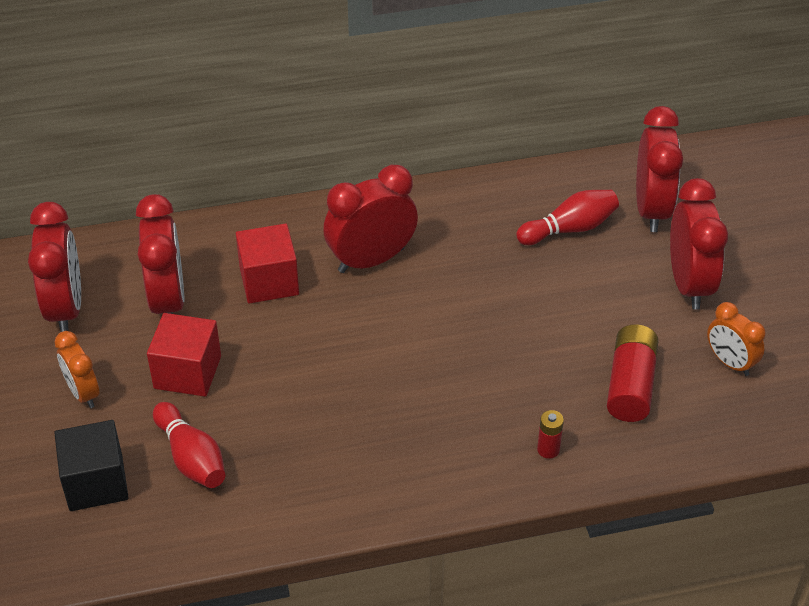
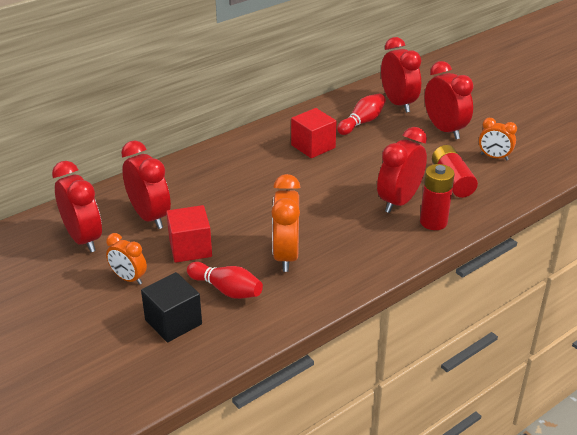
camera: 25 degrees left, 10 degrees down
red cube [236,224,299,304] -> red cube moved to [291,108,337,158]
red clock [323,165,418,273] -> red clock moved to [377,127,427,213]
red battery [537,410,564,459] -> red battery [420,164,455,230], size x1.94
none -> orange clock [272,174,301,272]

